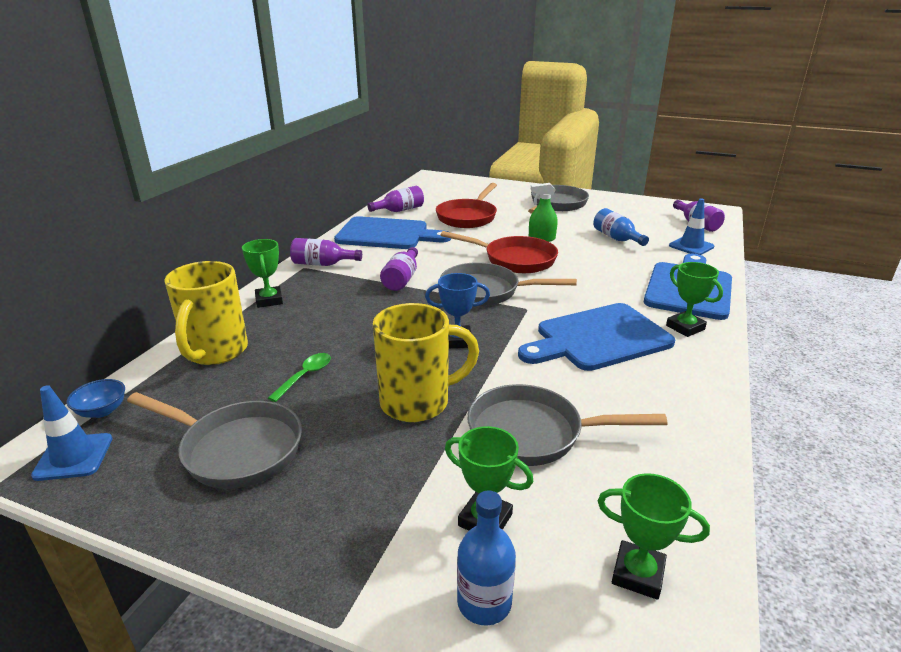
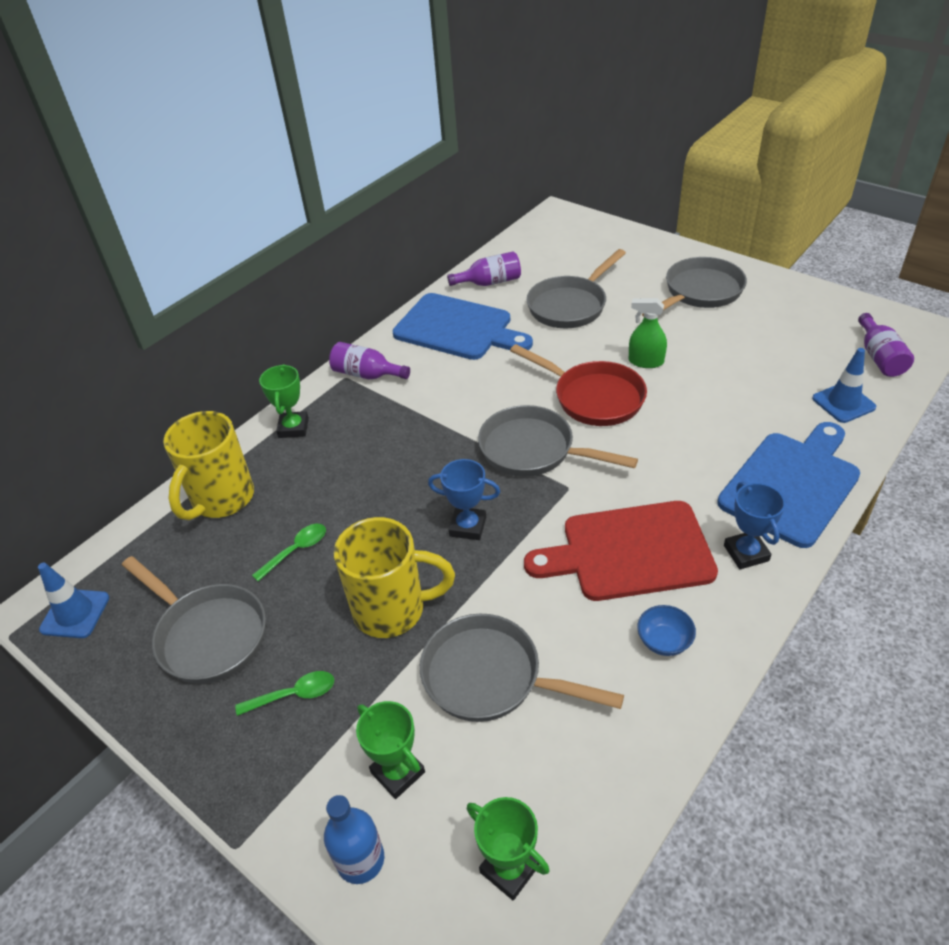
camera: 20 degrees right, 15 degrees up
blue bowl [66,379,125,418] -> blue bowl moved to [637,605,696,656]
purple bottle [380,247,418,291] -> none
red pan [436,183,497,228] -> grey pan [527,249,626,328]
blue cutting board [518,303,675,371] -> red cutting board [524,501,718,601]
blue bottle [593,208,649,246] -> none
green trophy [666,262,723,337] -> blue trophy [724,482,785,569]
none -> green spoon [235,671,334,716]

